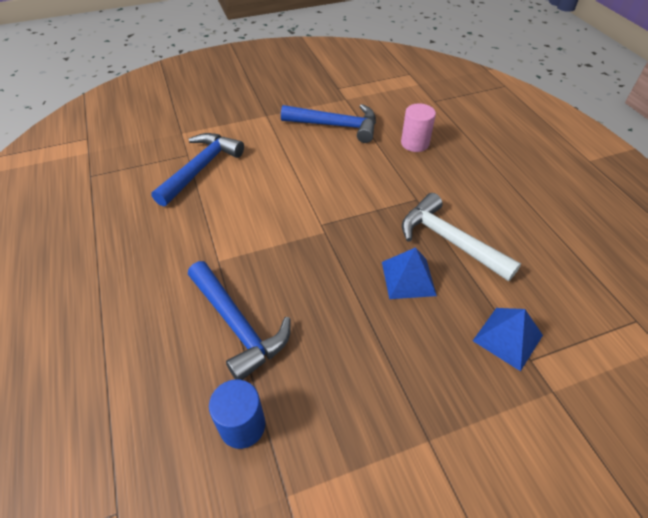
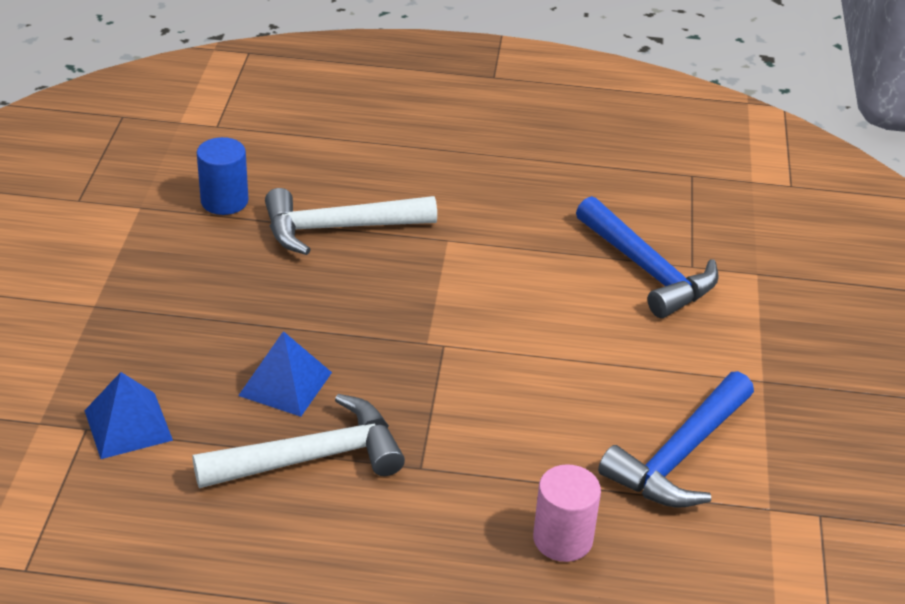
camera: 115 degrees right, 10 degrees down
blue hammer [188,261,291,380] -> white hammer [265,188,437,255]

